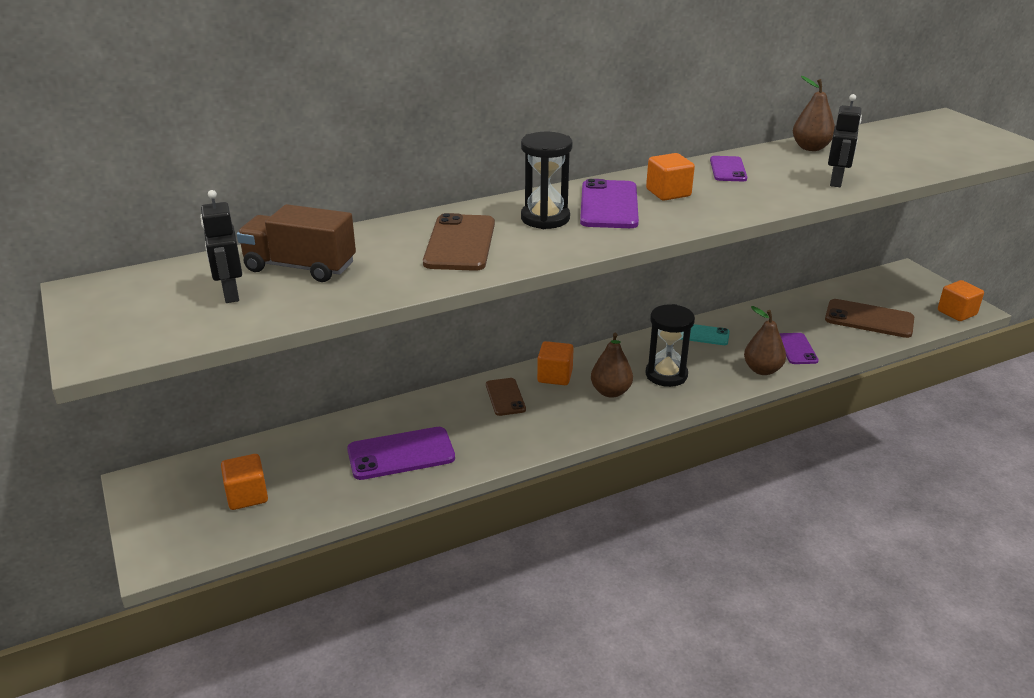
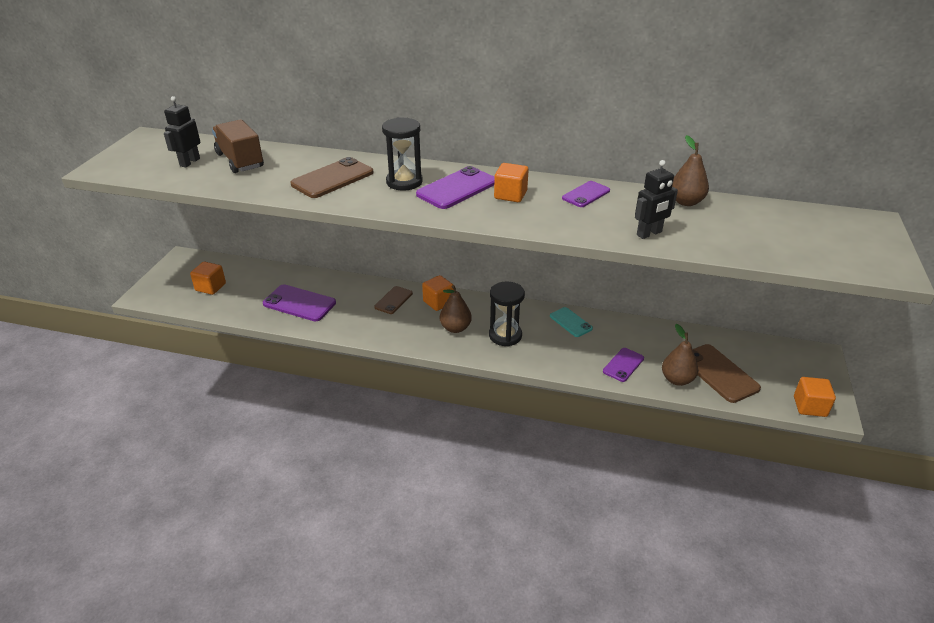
camera: 40 degrees right, 5 degrees up
brown pear [744,306,786,375] -> brown pear moved to [662,324,698,386]

